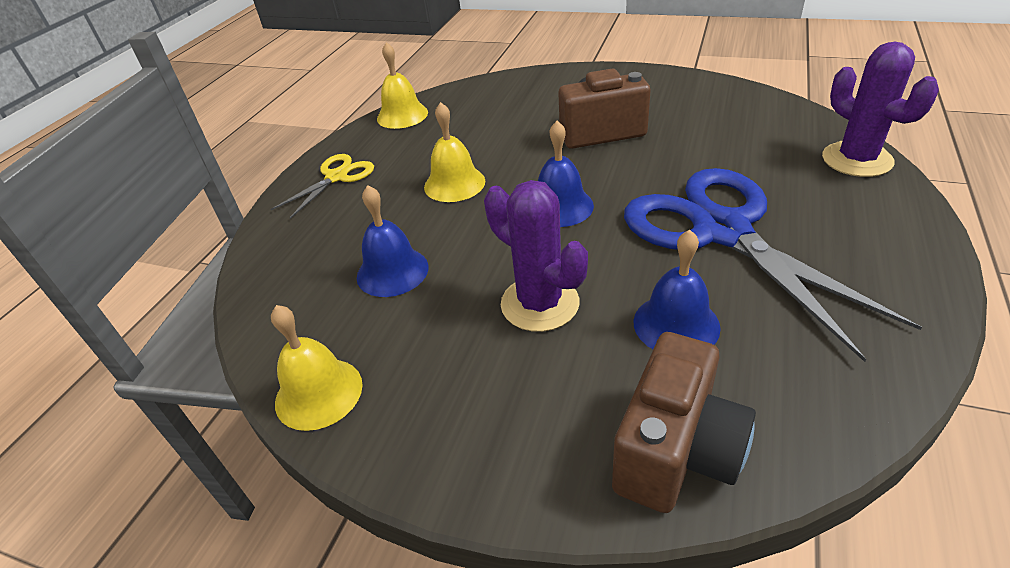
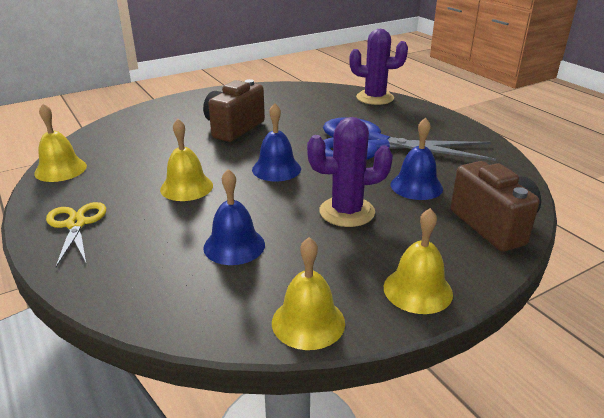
camera: 55 degrees left, 10 degrees down
none -> yellow bell [384,208,453,314]

